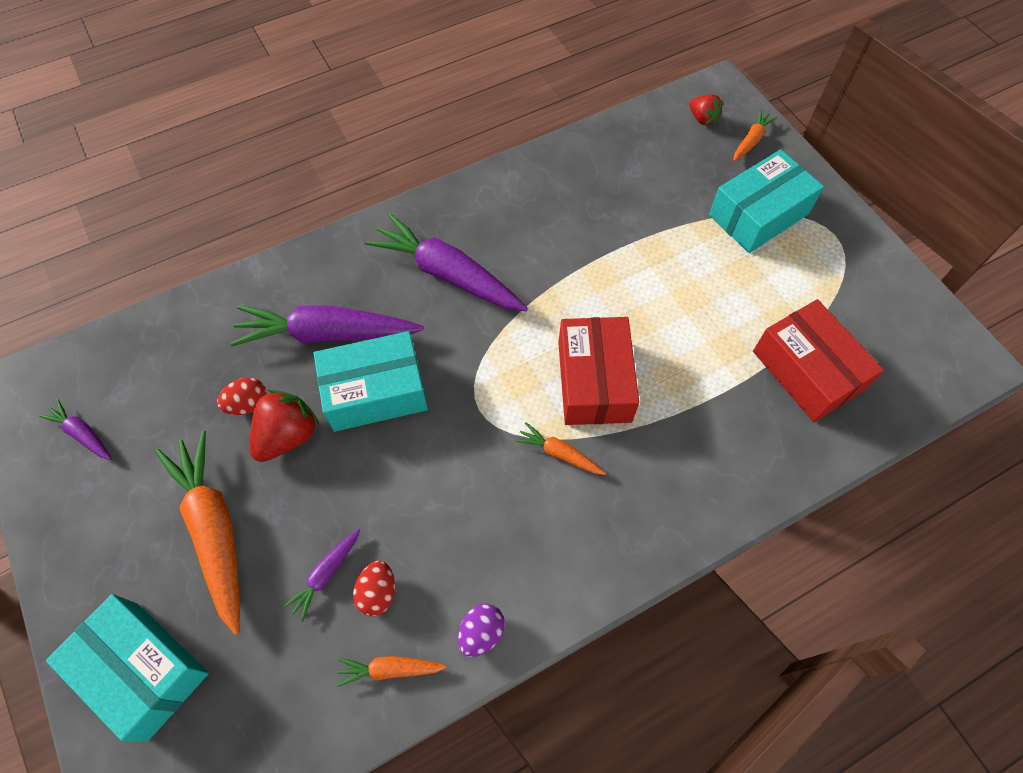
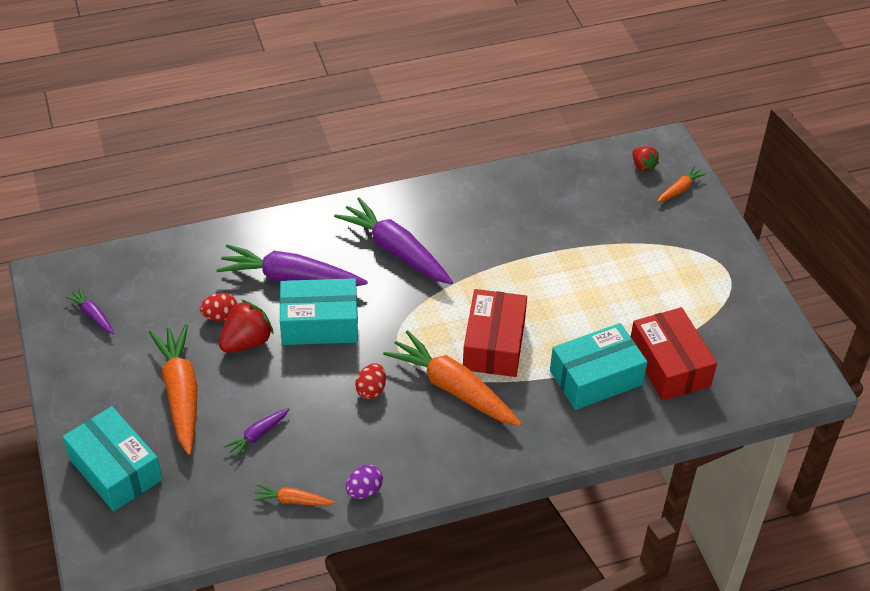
camera: 10 degrees right, 15 degrees down
red egg [353,561,395,616] -> red egg moved to [355,363,386,399]
orange carrot [515,422,606,475] -> orange carrot [383,330,522,426], size x2.12
turquoise box [709,149,824,253] -> turquoise box moved to [550,323,648,410]

